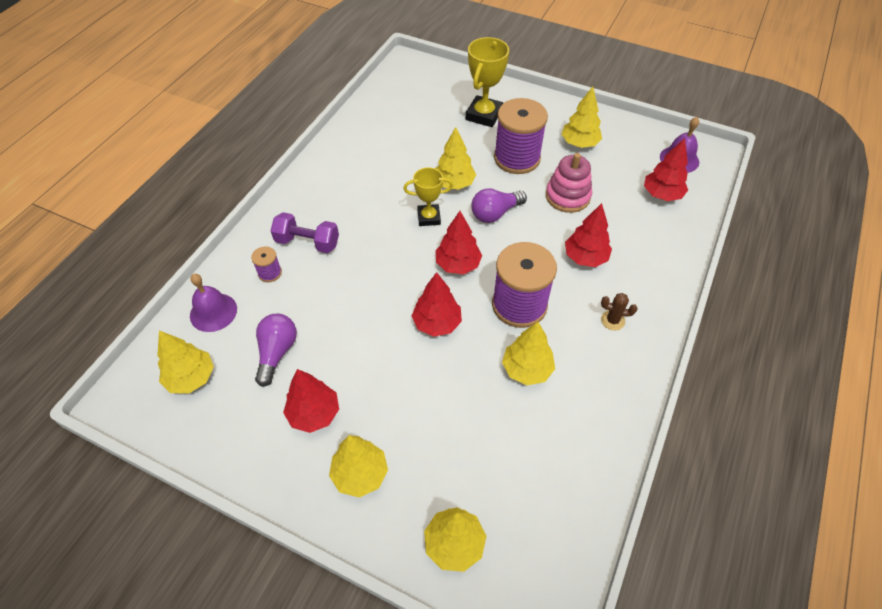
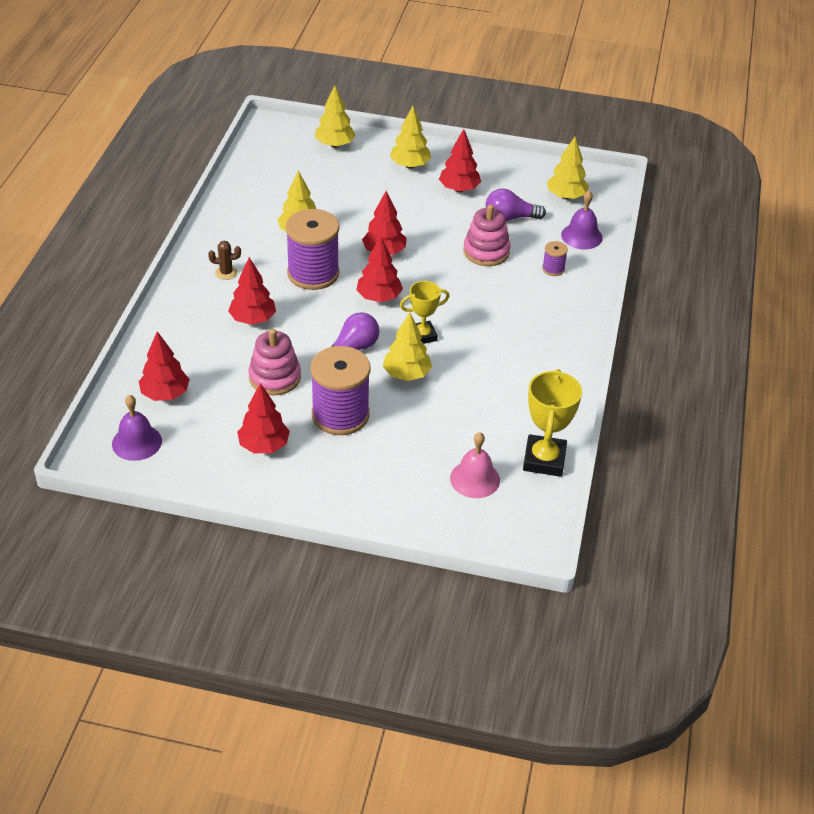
camera: 165 degrees right, 10 degrees down
purple light bulb [255,314,297,387] -> purple light bulb turned 90 degrees clockwise [486,188,546,221]
purple dumbbell [270,212,339,253] -> none
yellow trophy [466,37,509,127] -> yellow trophy moved to [523,369,582,477]
yellow tree [561,86,602,148] -> red tree [237,383,290,453]
none -> pink bell [450,432,500,498]
none -> pink stacking toy [463,204,511,266]

